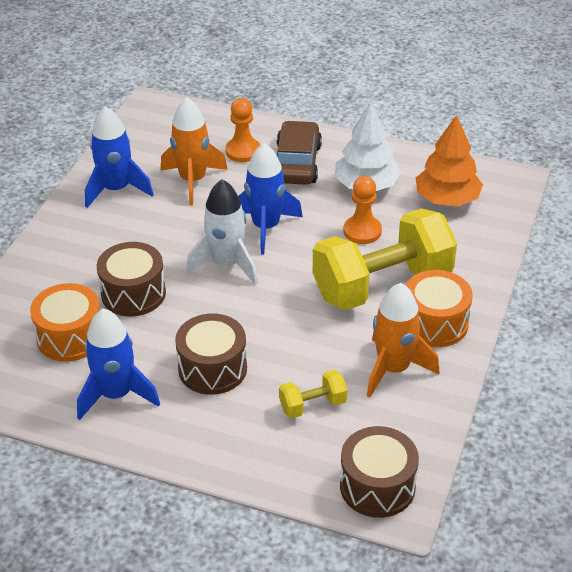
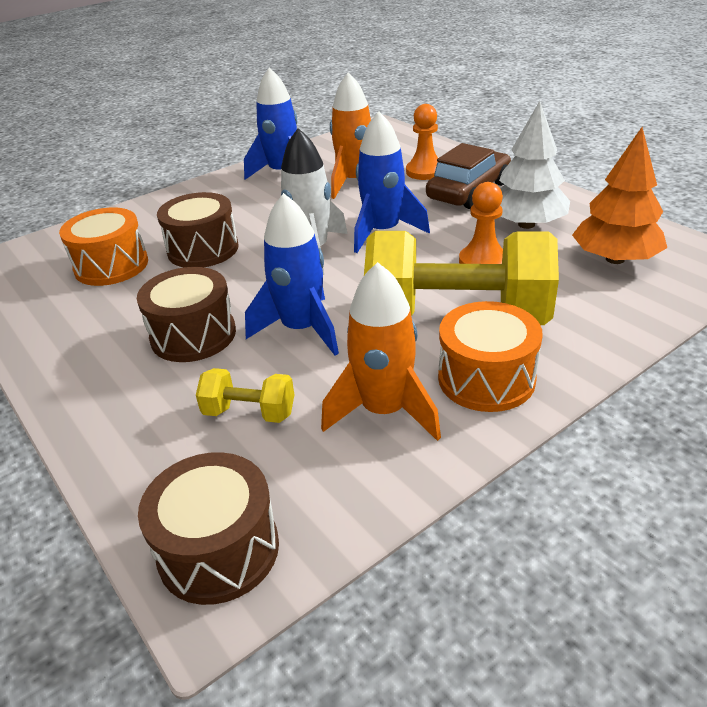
camera: 35 degrees right, 5 degrees down
blue rocket [77,309,160,420] -> blue rocket moved to [245,193,339,356]

